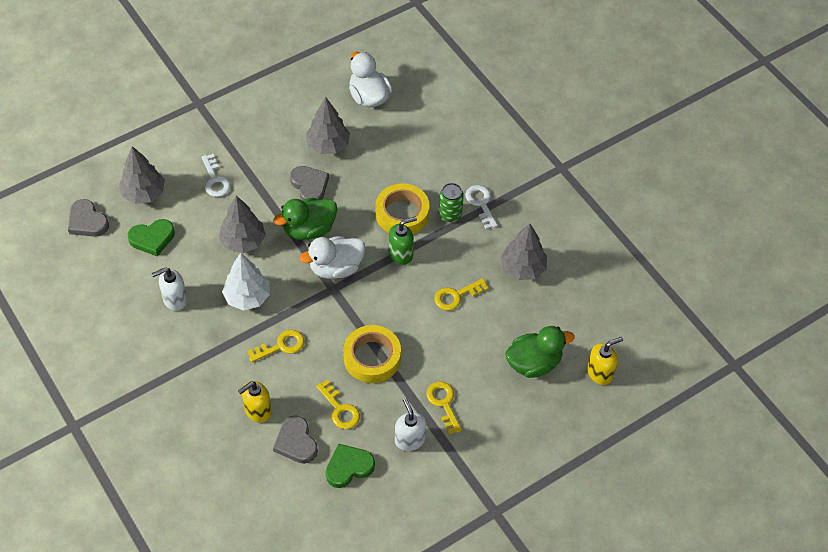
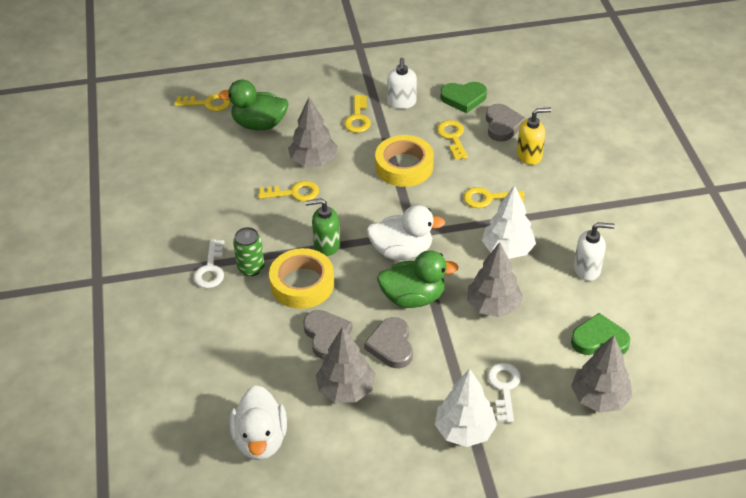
camera: 155 degrees left, 10 degrees down
grey heart [68,199,109,237] -> grey heart moved to [303,310,353,359]
grey tree [500,224,547,280] -> grey tree moved to [288,97,338,167]
yellow soap dispenser [587,337,623,385] -> yellow key [174,94,231,111]
none -> white tree [435,369,497,447]

